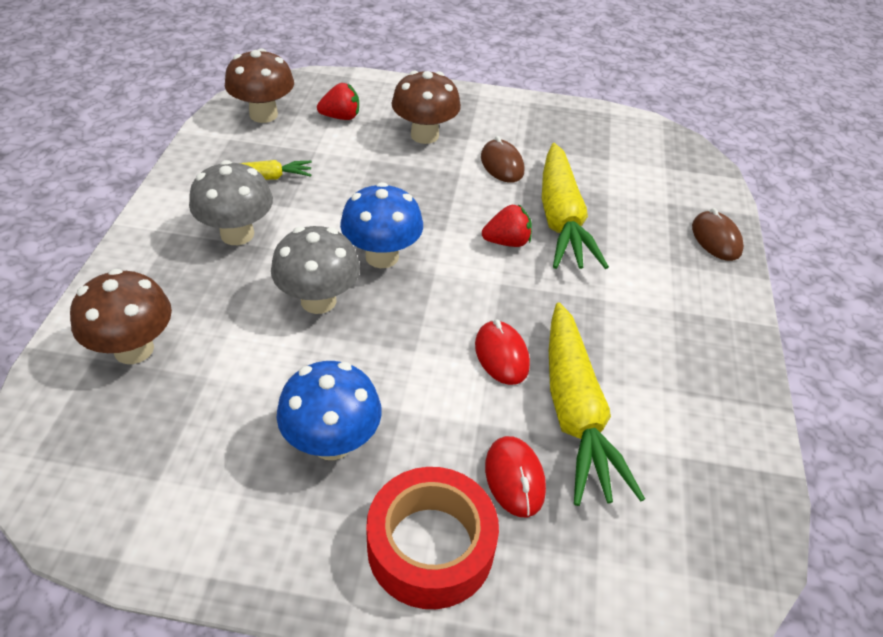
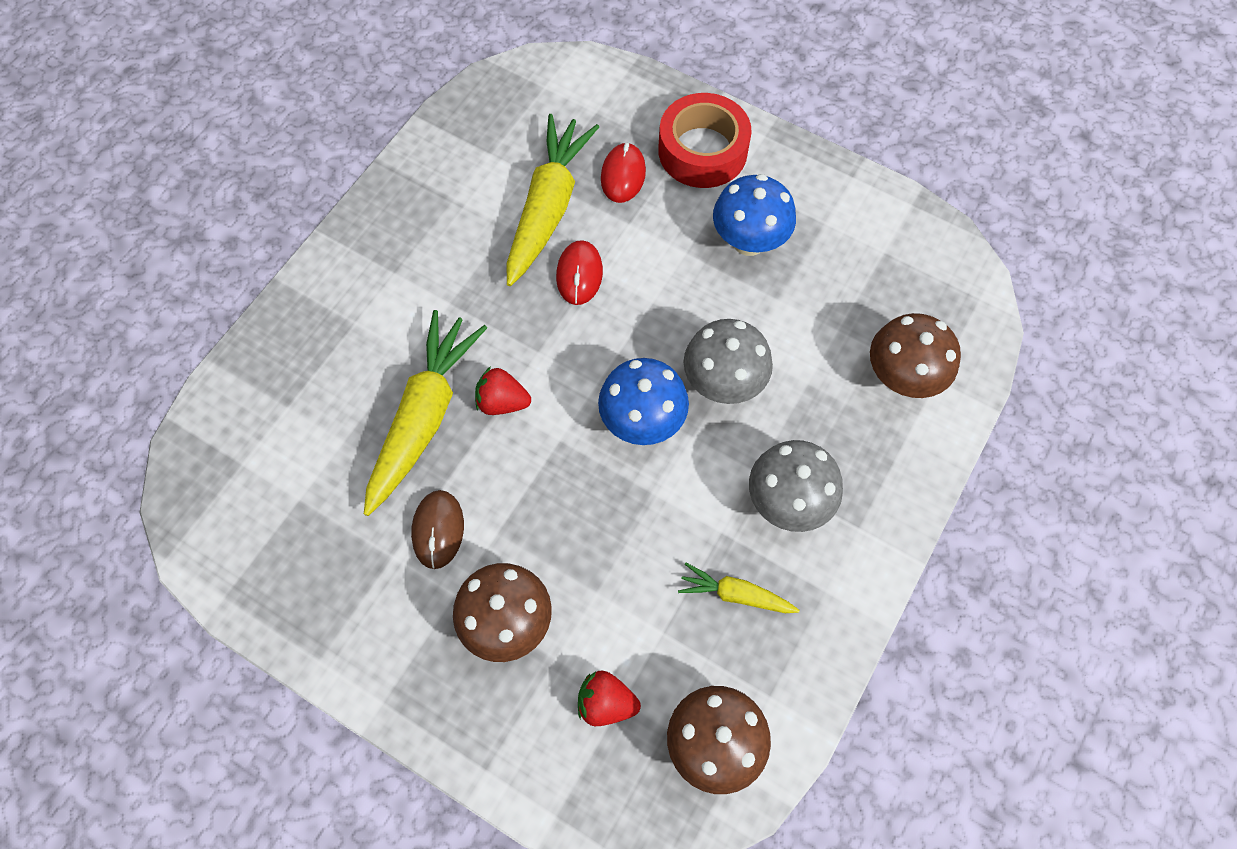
camera: 155 degrees left, 20 degrees up
brown mouse [692,208,744,261] -> none

